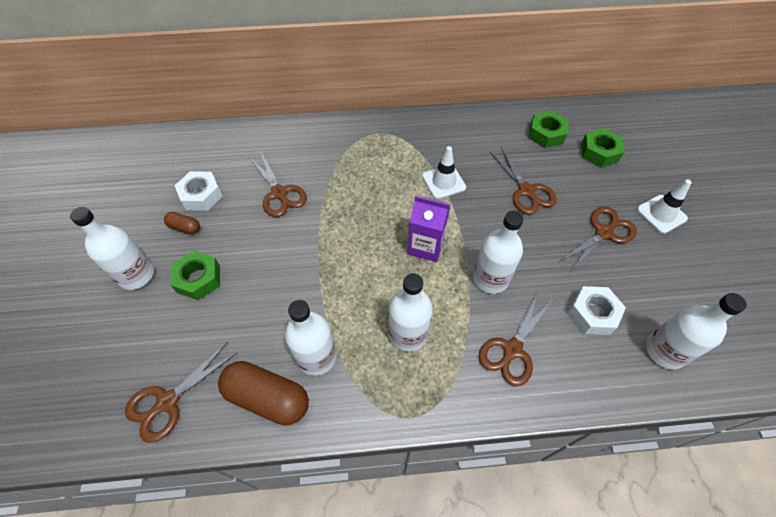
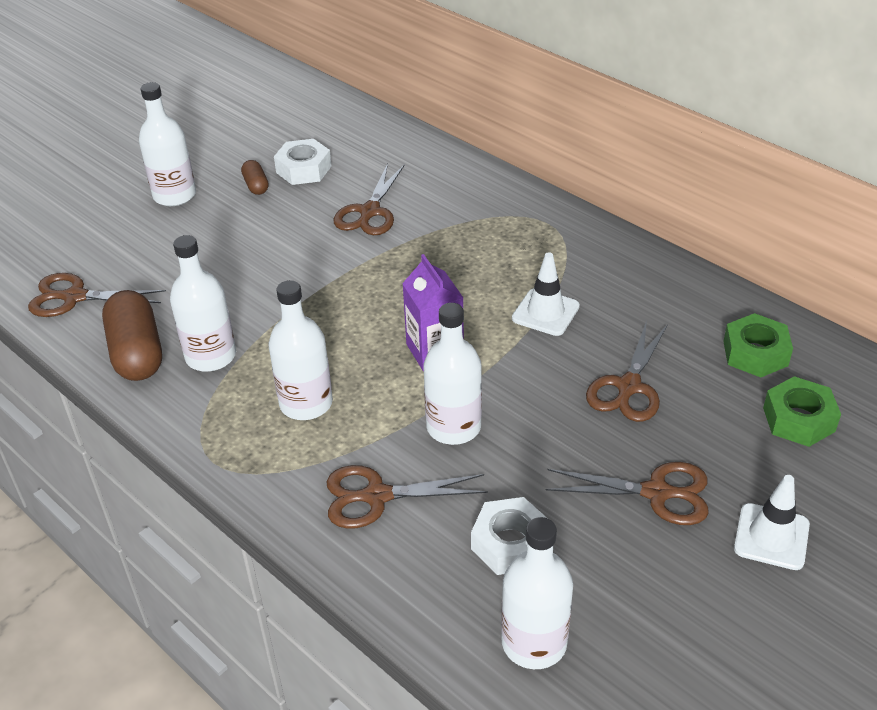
camera: 50 degrees right, 15 degrees down
green nut [170,251,220,300] -> none

